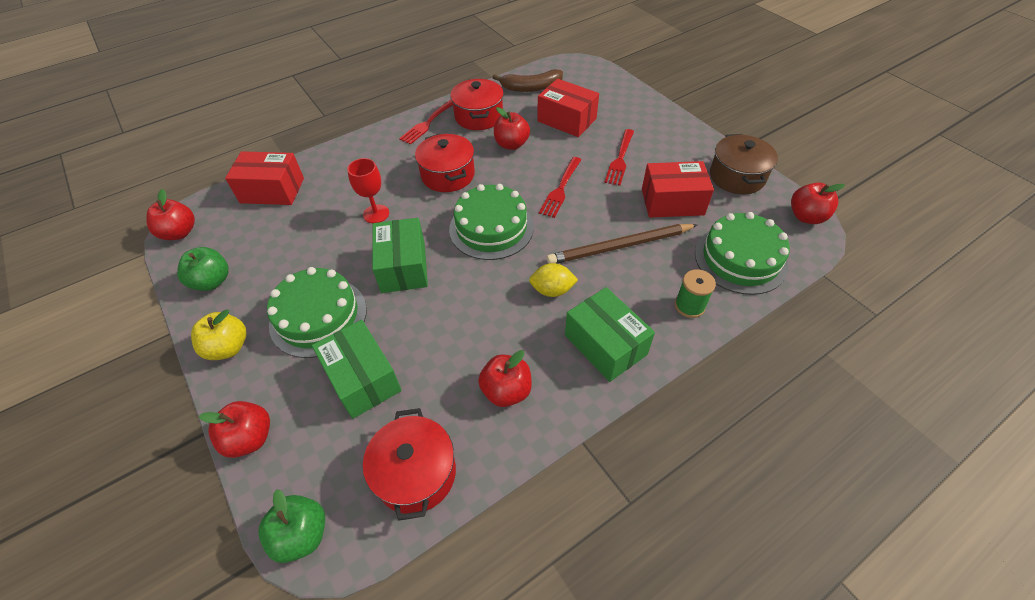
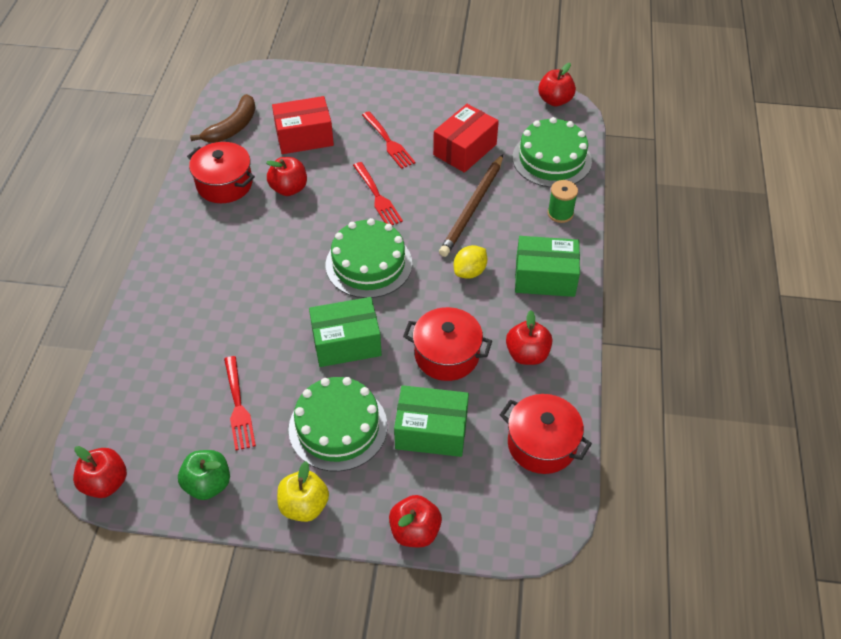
camera: 50 degrees left, 0 degrees up
red box [225,151,304,205] -> none
green apple [258,489,325,563] -> none
red goblet [347,158,389,223] -> none
green box [372,218,428,293] -> green box turned 45 degrees counterclockwise [309,297,382,367]
red fork [399,100,453,144] -> red fork moved to [224,356,256,450]
red pot [415,134,475,192] -> red pot moved to [403,307,492,381]
brown pot [710,134,778,194] -> none

